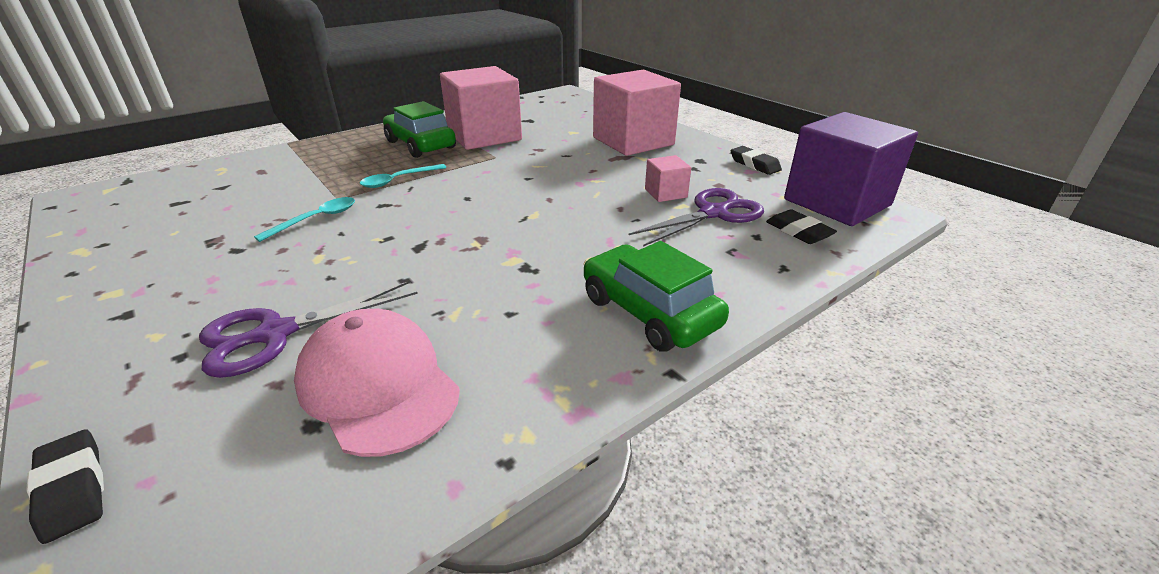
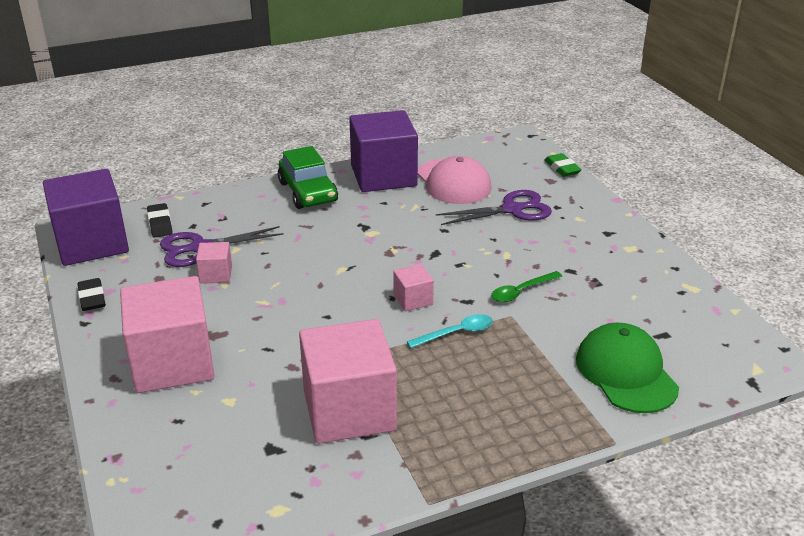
camera: 165 degrees left, 0 degrees up
black eraser [27,429,104,544] -> green eraser [544,153,582,177]
turquoise spoon [254,197,355,242] -> green spoon [491,271,562,302]
green car [383,101,456,158] -> none
none -> purple cube [349,110,418,192]
none -> pink cube [393,264,434,311]
none -> green cap [576,322,679,413]

